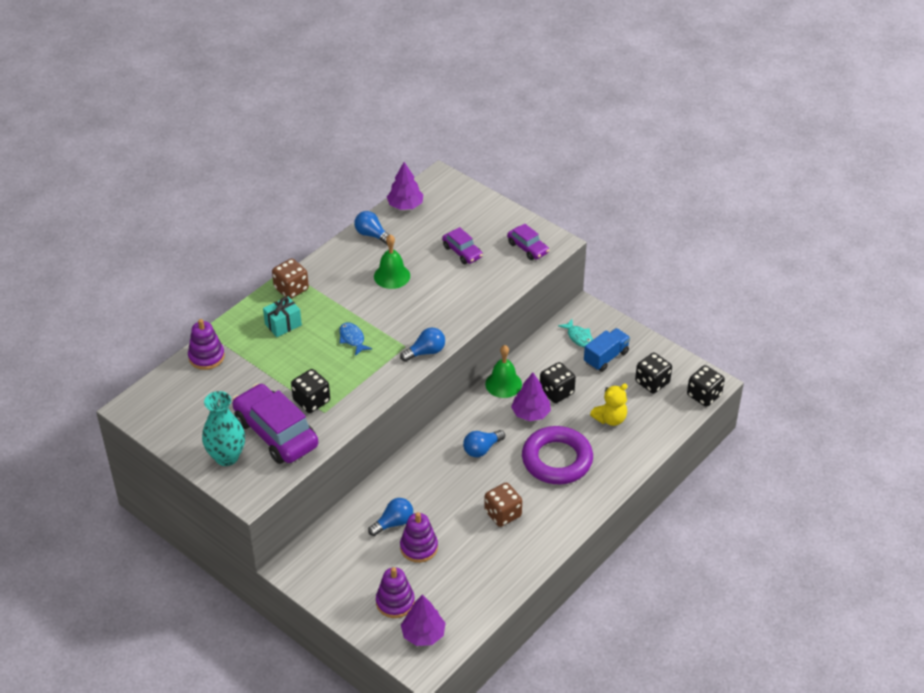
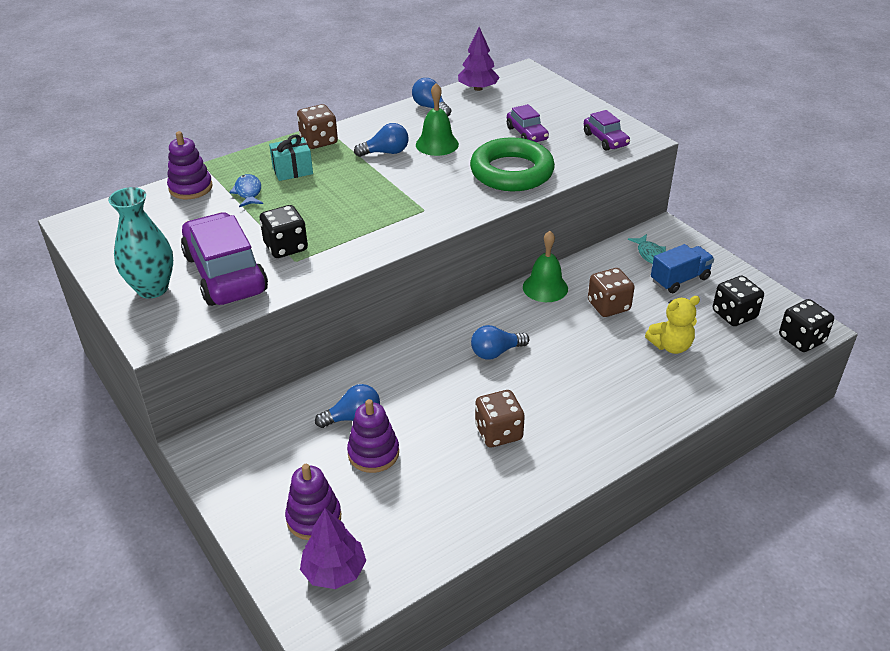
camera: 15 degrees right, 5 degrees down
blue fish [339,322,372,356] -> blue fish moved to [229,174,263,207]
blue light bulb [400,328,445,362] -> blue light bulb moved to [354,123,409,157]
purple tree [511,372,551,421] -> none
purple ring [522,426,593,484] -> none
black dice [540,362,576,403] -> brown dice [588,268,635,317]
none -> green ring [470,137,555,191]

